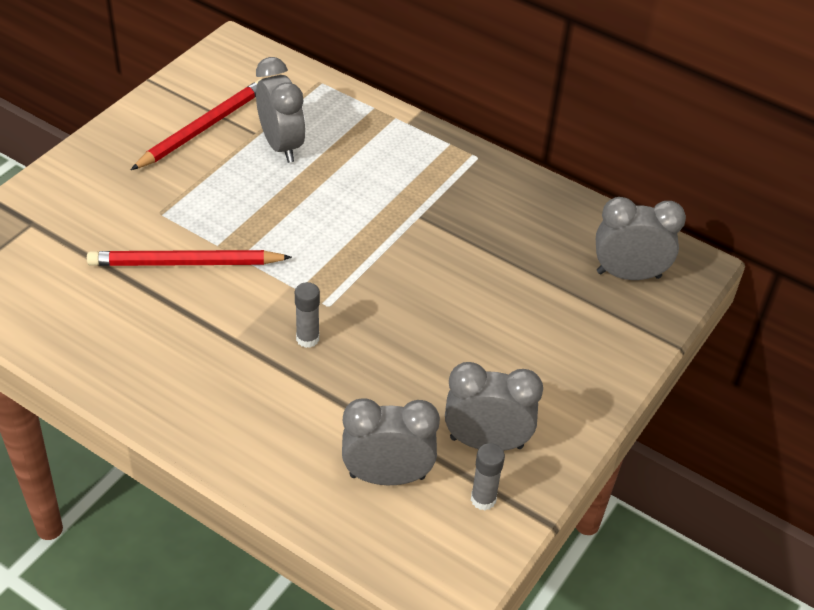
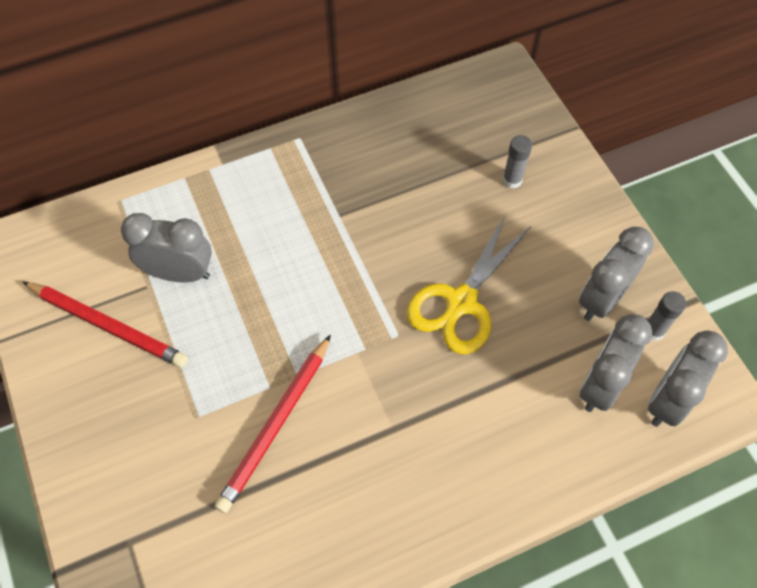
camera: 55 degrees left, 15 degrees up
red pencil [131,79,261,170] -> red pencil turned 135 degrees clockwise [22,281,188,368]
grey glue stick [295,282,320,348] -> grey glue stick moved to [503,135,532,188]
grey clock [596,197,686,280] -> grey clock moved to [648,330,728,427]
none -> yellow scissors [406,214,532,354]

